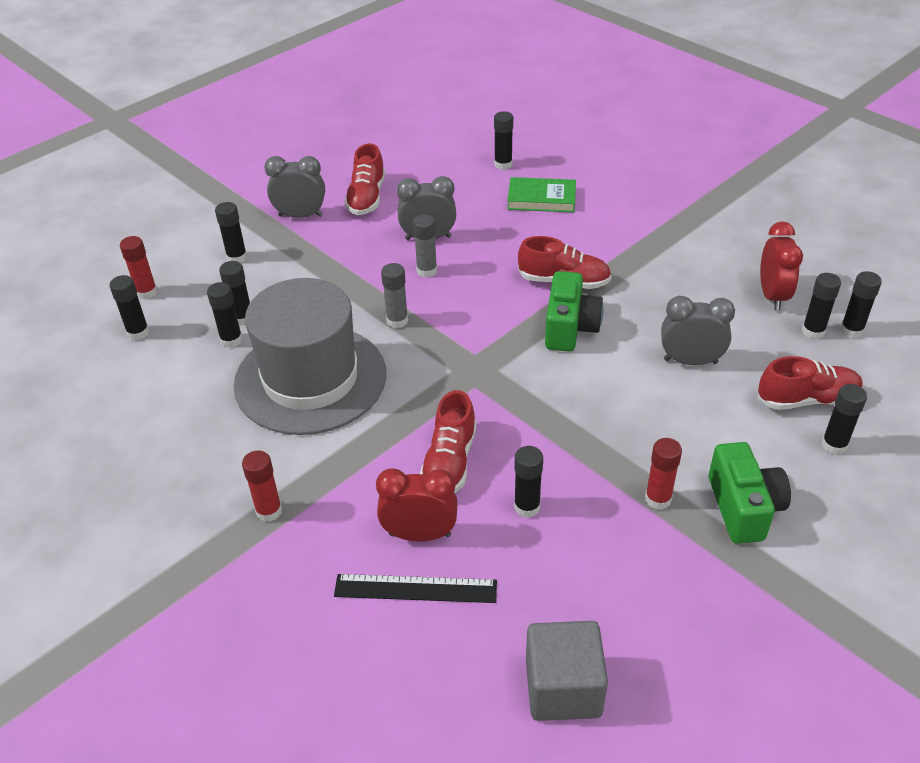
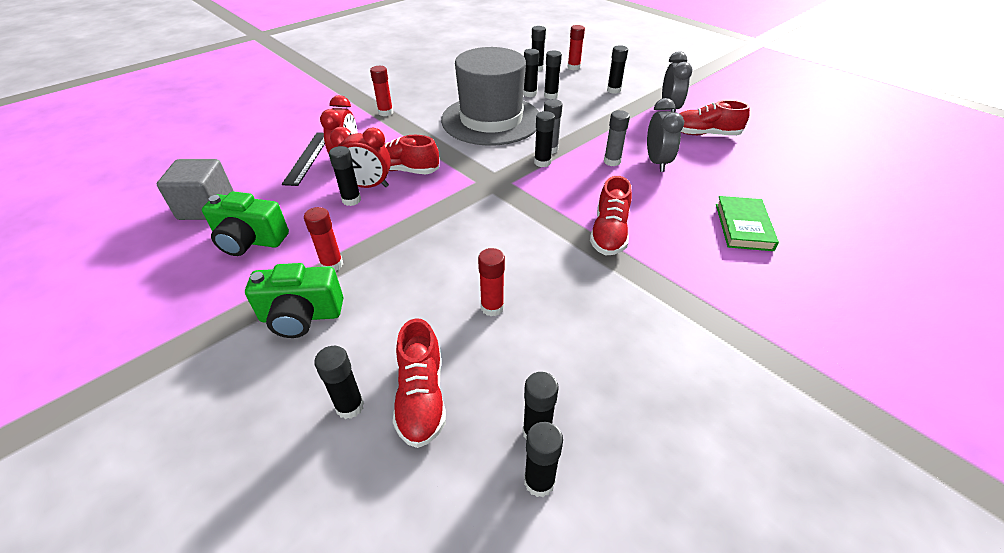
camera: 90 degrees right, 0 degrees up
black glue stick [494,111,513,170] -> black glue stick moved to [534,111,555,167]
green camera [545,271,604,352] -> green camera moved to [202,191,289,256]
grey clock [661,296,735,365] -> red glue stick [478,248,505,316]
red clock [760,221,803,310] -> red clock moved to [330,127,391,188]

